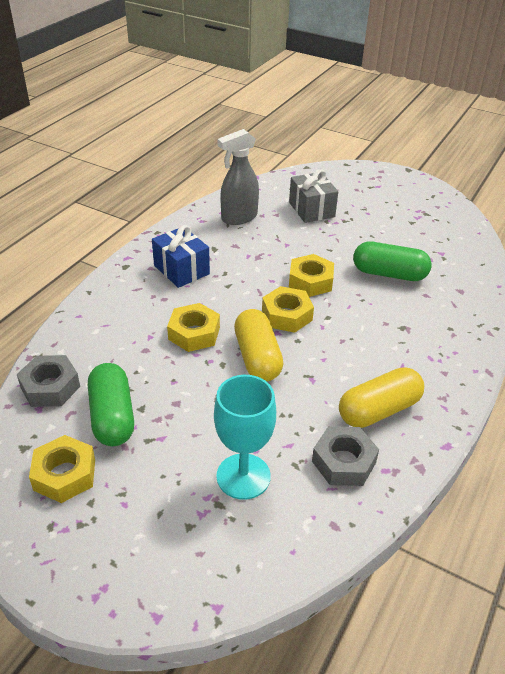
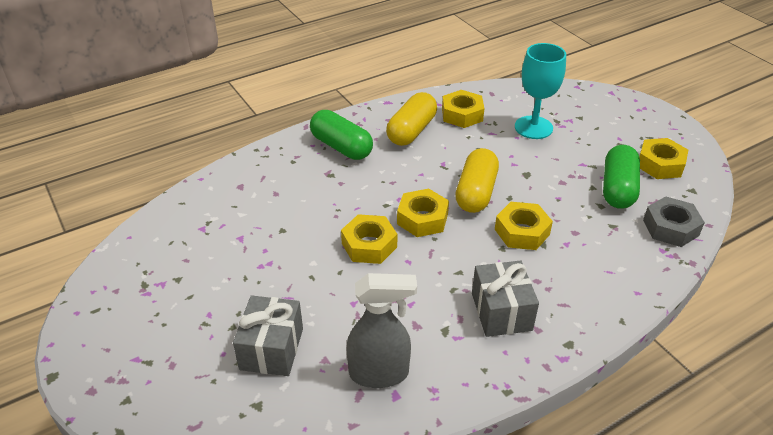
camera: 150 degrees left, 0 degrees up
blue gift [152,225,210,288] -> grey gift [472,261,539,337]
grey nut [312,426,379,486] -> yellow nut [442,90,484,128]
yellow capsule [339,367,424,428] -> yellow capsule turned 60 degrees counterclockwise [386,92,437,146]
green capsule [353,241,432,281] -> green capsule moved to [310,110,373,160]

